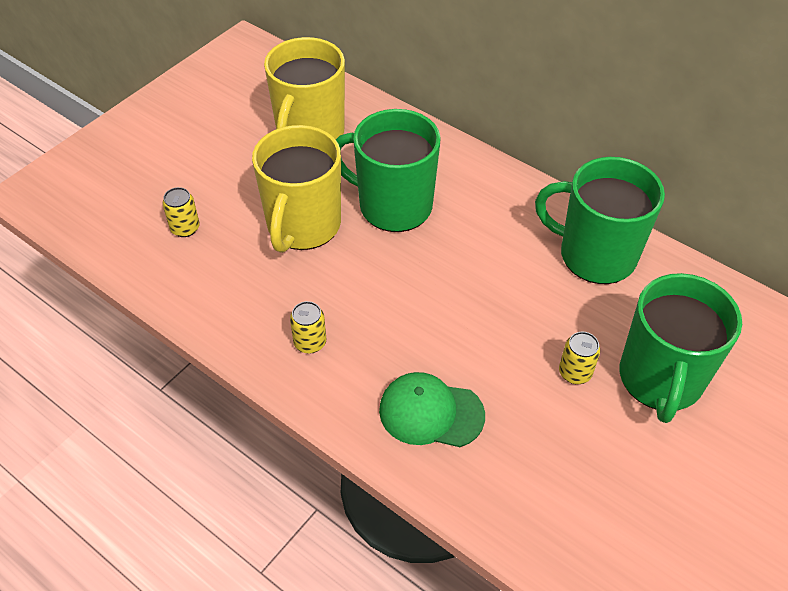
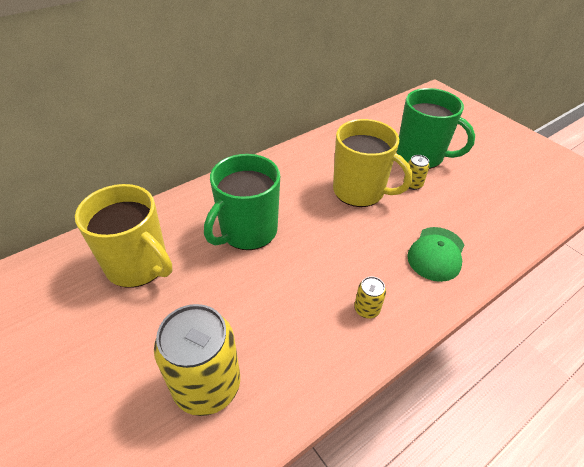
camera: 75 degrees left, 5 degrees down
yellow can [162,187,200,237] -> yellow can [154,304,240,416], size x2.24
yellow mug [252,125,341,253] -> yellow mug moved to [333,119,413,207]
green mug [535,157,665,284] -> none

